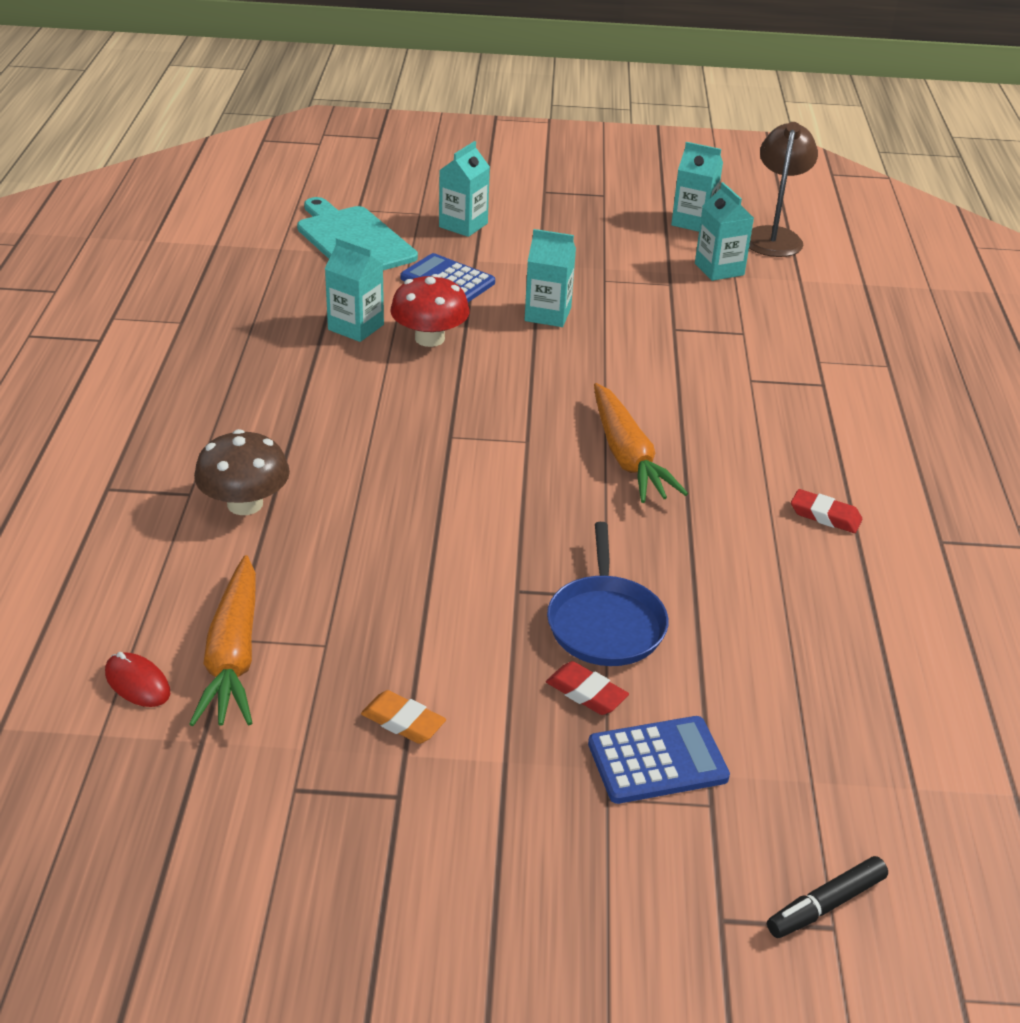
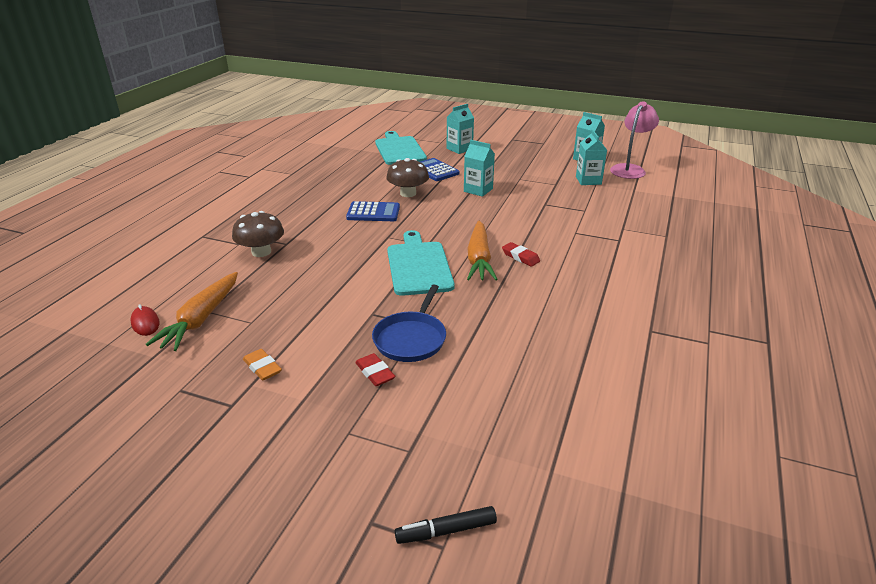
camera: 20 degrees right, 5 degrees down
turquoise carton [325,238,384,342] -> none
red mushroom [390,274,470,347] -> brown mushroom [386,158,429,197]
blue calculator [588,716,730,804] -> blue calculator moved to [346,201,400,221]
brown lamp [749,122,818,257] -> pink lamp [610,101,659,179]
red eraser [791,489,862,533] -> red eraser moved to [502,242,540,267]
none -> turquoise cutting board [387,230,455,296]

